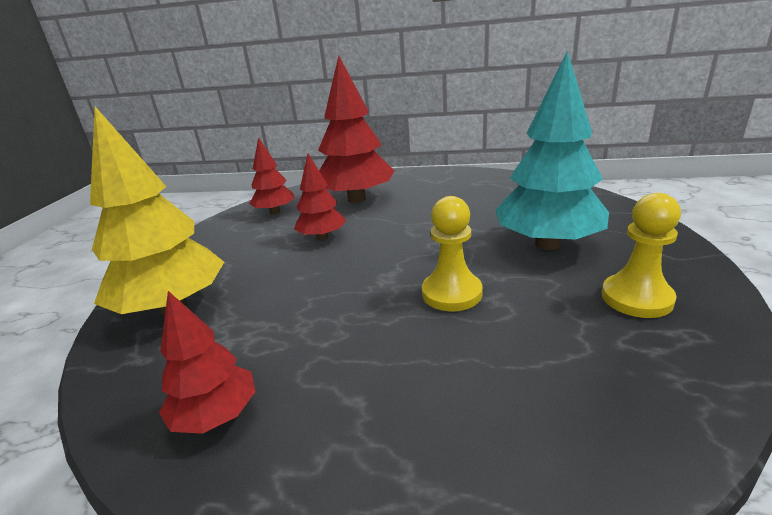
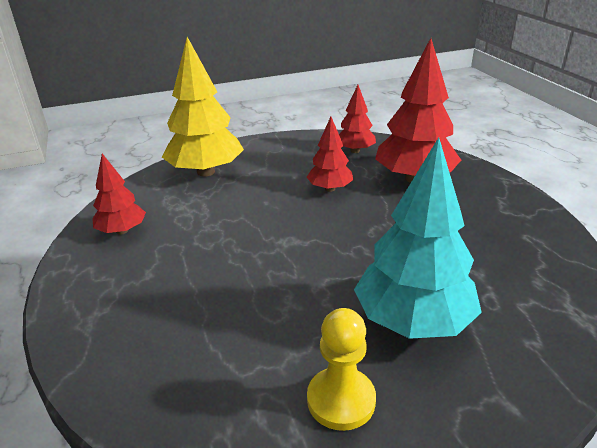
camera: 60 degrees right, 5 degrees up
yellow pawn [422,196,483,311] -> none

